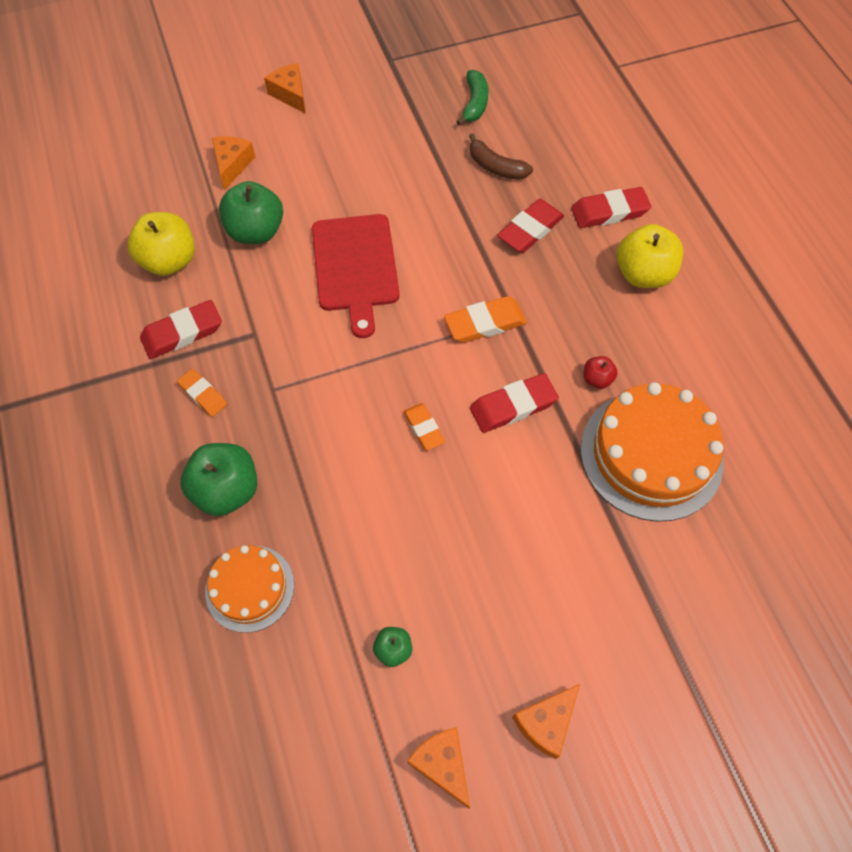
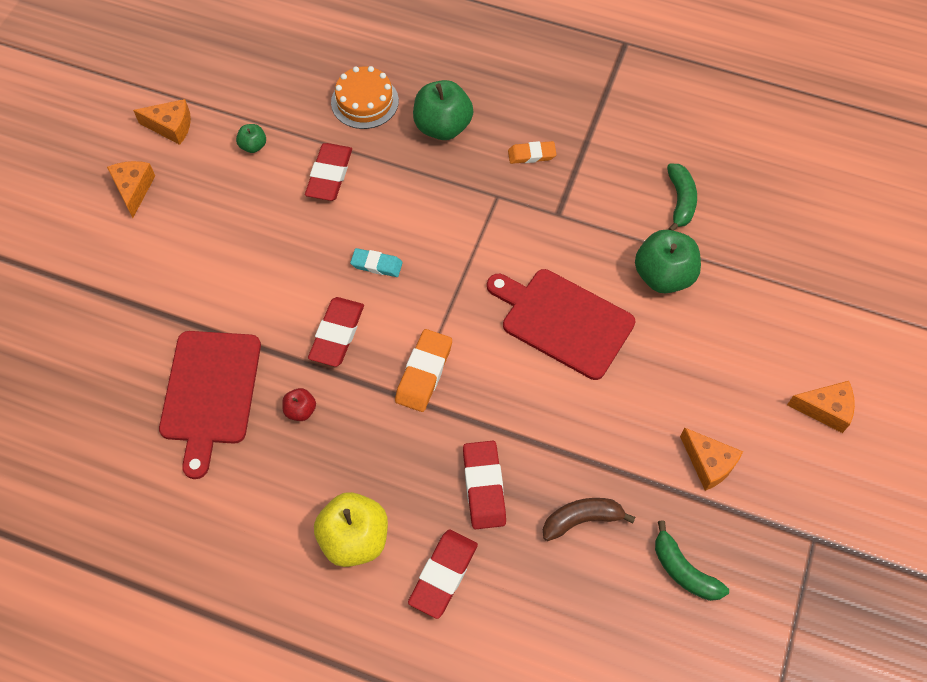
camera: 130 degrees right, 0 degrees up
yellow apple [128,212,195,276] -> green banana [667,163,697,231]
red eraser [140,300,222,359] -> red eraser moved to [305,143,352,201]
orange cheese [212,136,255,190] -> orange cheese moved to [680,427,743,491]
orange eraser [403,403,445,450] -> turquoise eraser [350,248,403,277]
orange cake [580,382,724,522] -> red cutting board [159,331,261,479]

